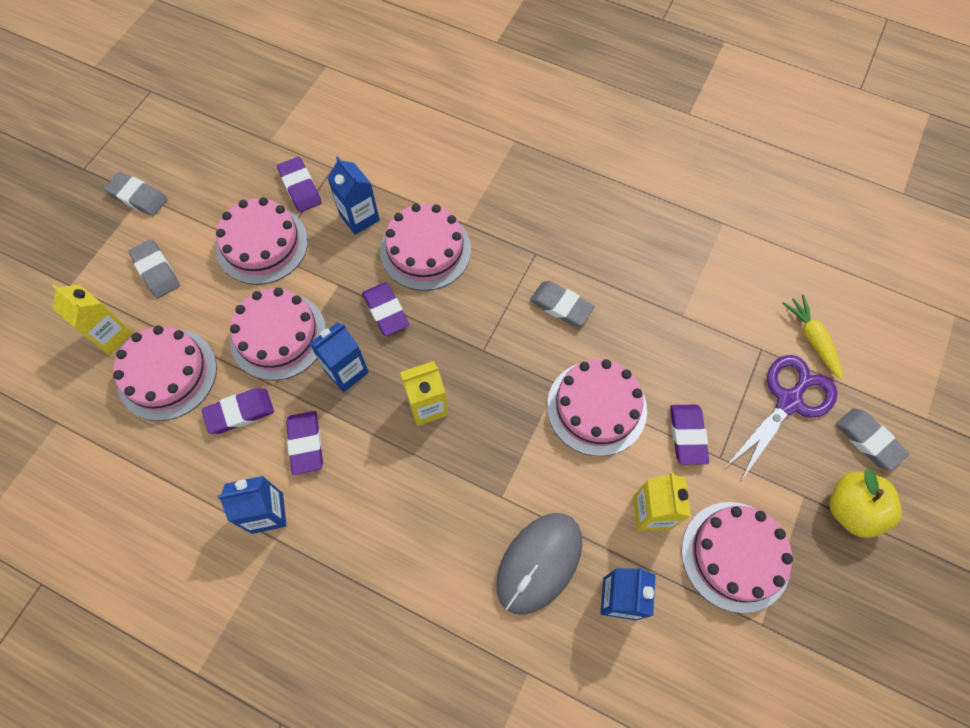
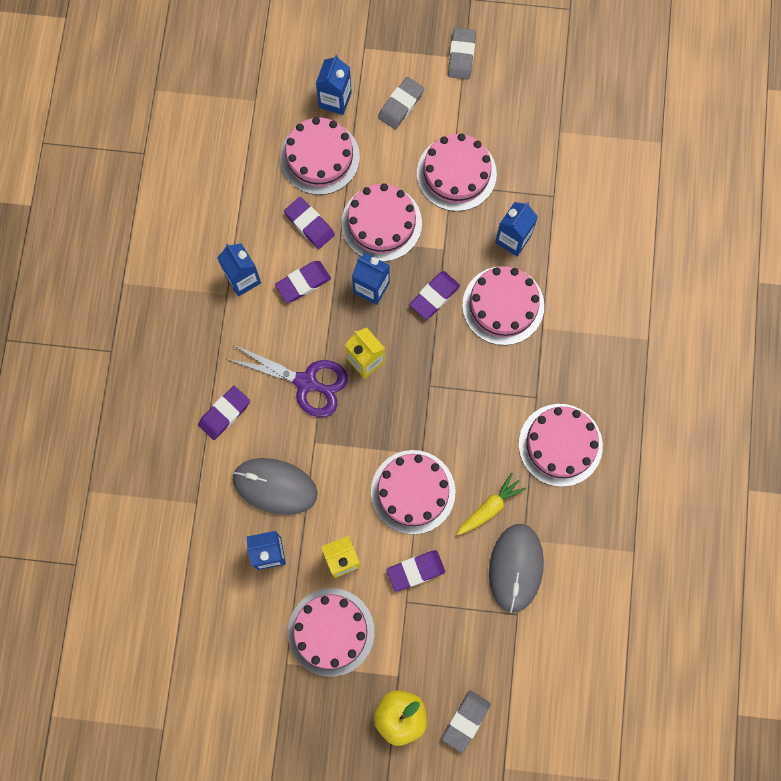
camera: 70 degrees right, 10 degrees up
yellow carton [52,285,132,355] -> blue carton [316,55,352,115]
purple eraser [277,157,322,212] -> purple eraser moved to [198,386,250,440]
grey eraser [530,281,595,326] -> none
purple scissors [726,355,837,482] -> purple scissors moved to [227,344,348,417]
yellow carrot [782,294,843,379] -> yellow carrot moved to [457,473,526,535]
none -> grey mouse [489,524,544,613]
none -> pink cake [519,404,603,487]

